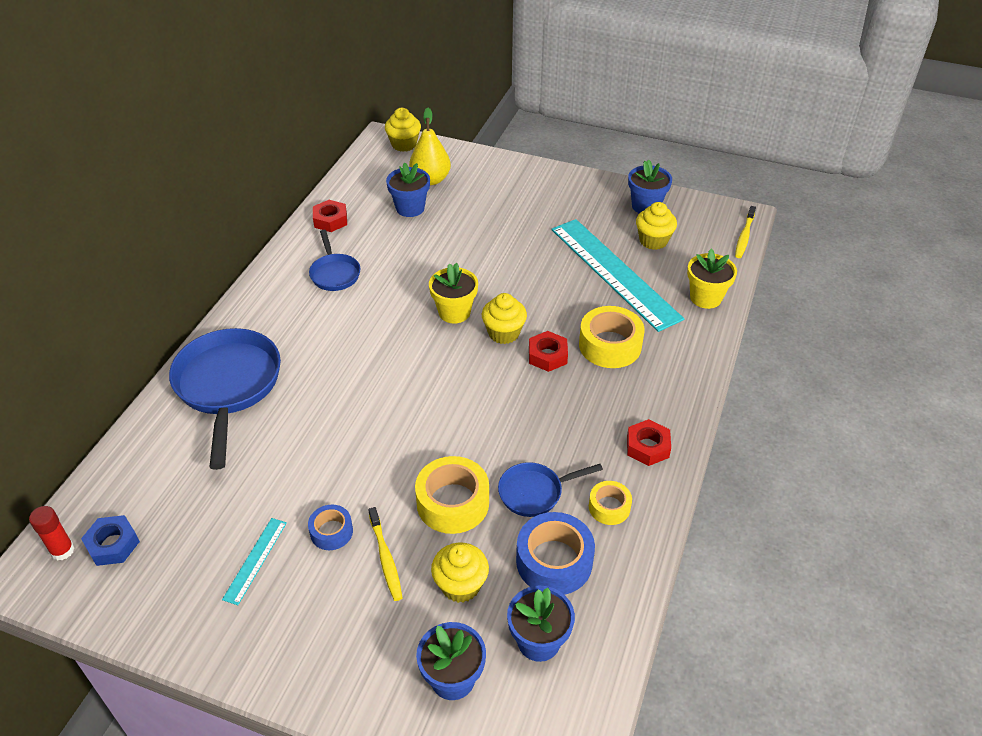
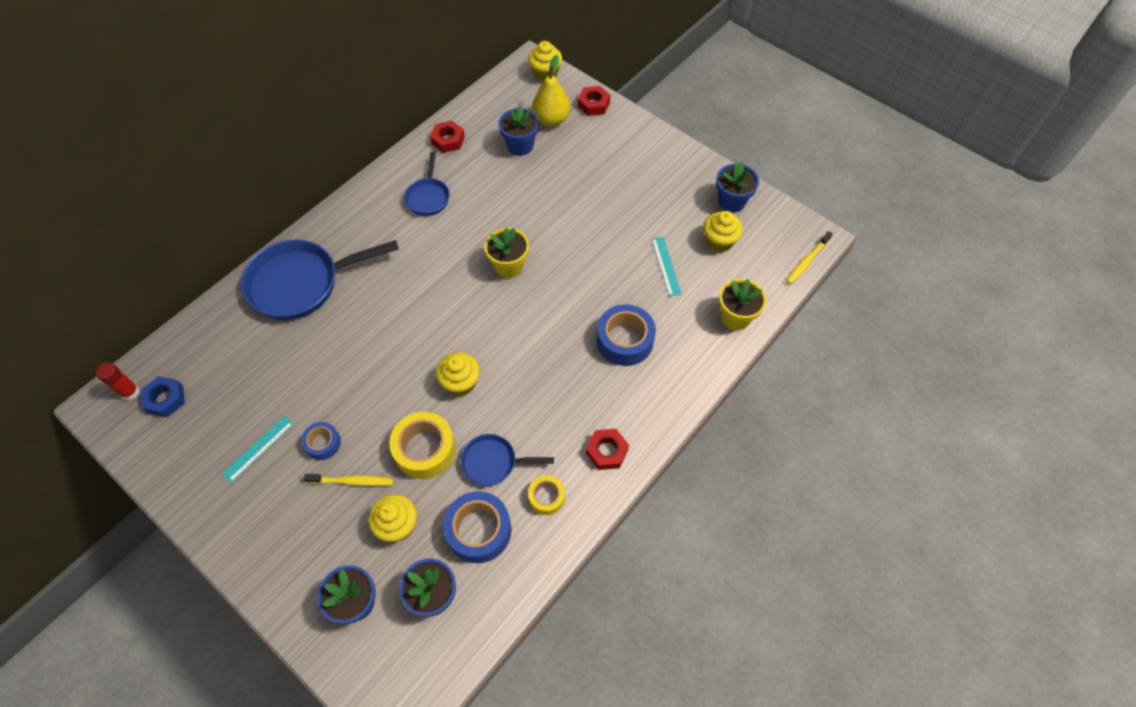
camera: 20 degrees right, 15 degrees up
blue pan [169,328,281,470] -> blue pan turned 120 degrees counterclockwise [241,240,399,320]
yellow toothbrush [368,507,403,601] -> yellow toothbrush turned 90 degrees counterclockwise [304,474,394,486]
yellow cupcake [482,293,527,344] -> yellow cupcake moved to [436,352,480,396]
red nut [529,331,568,372] -> red nut moved to [578,86,610,116]
turquoise ruler [551,219,684,332] -> turquoise ruler [651,237,682,297], size x0.42
yellow tape [579,306,645,368] -> blue tape [597,304,656,366]

